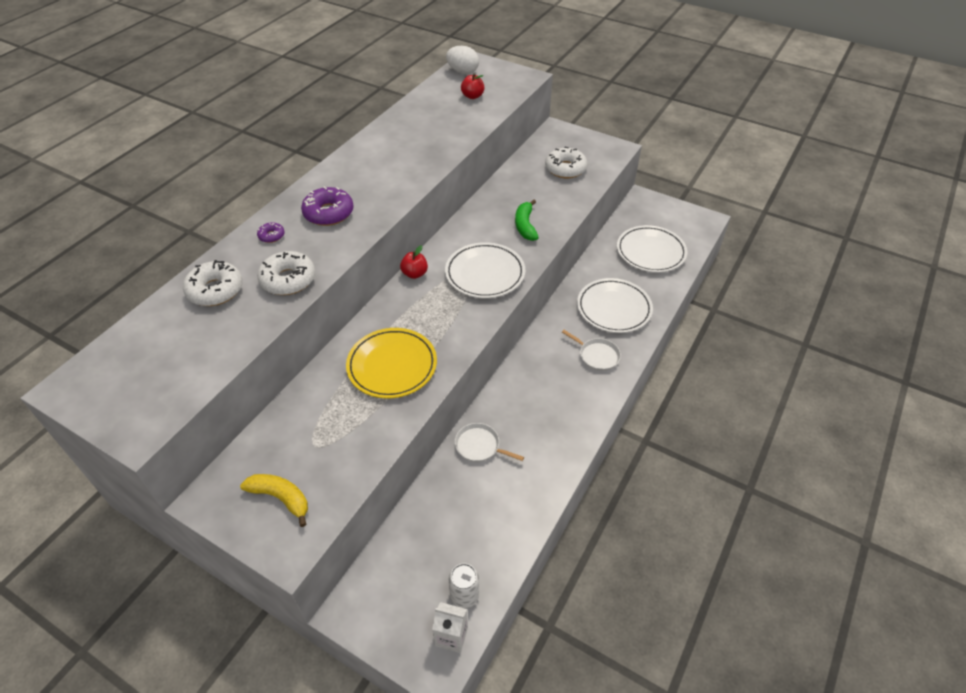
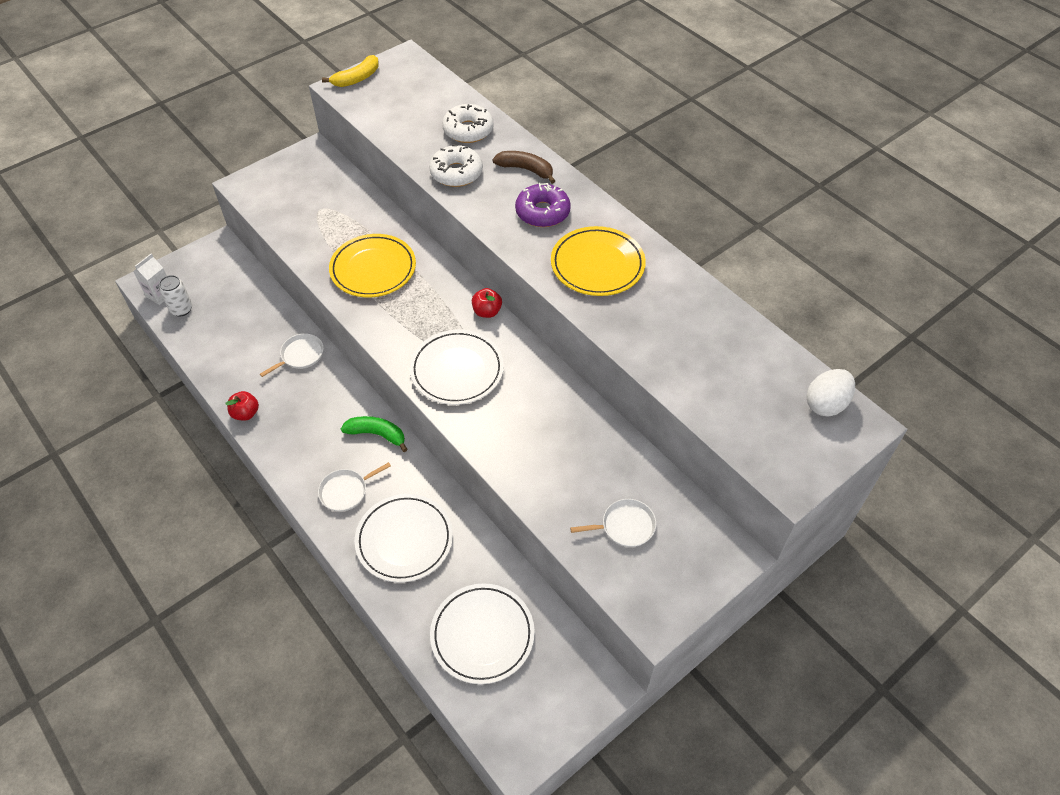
camera: 110 degrees right, 5 degrees up
yellow banana [240,474,308,527] -> yellow banana moved to [322,55,379,87]
purple donut [257,222,285,243] -> brown banana [492,151,555,184]
red apple [461,74,484,99] -> red apple moved to [225,391,259,421]
green banana [515,199,539,241] -> green banana moved to [341,416,408,452]
white donut [545,147,588,178] -> white pan [570,499,656,547]
none -> yellow plate [551,226,646,296]

